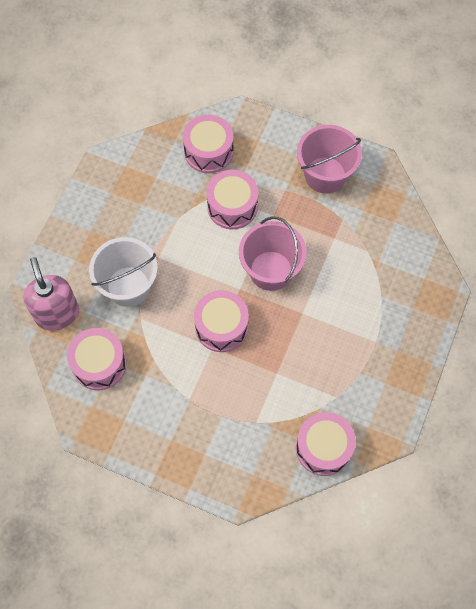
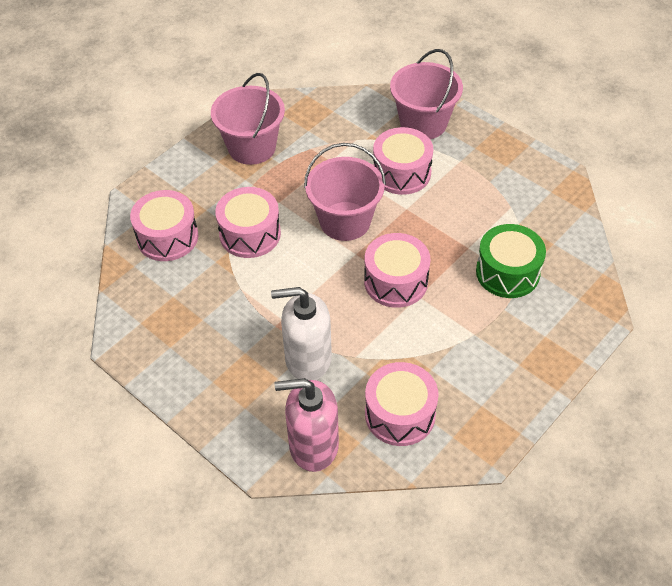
camera: 70 degrees left, 15 degrees down
white bucket [89,237,158,307] -> white soap dispenser [271,287,332,380]
pink drum [296,412,356,476] -> pink drum moved to [373,127,433,195]
none -> pink bucket [390,49,463,139]
none -> green drum [476,224,546,298]

